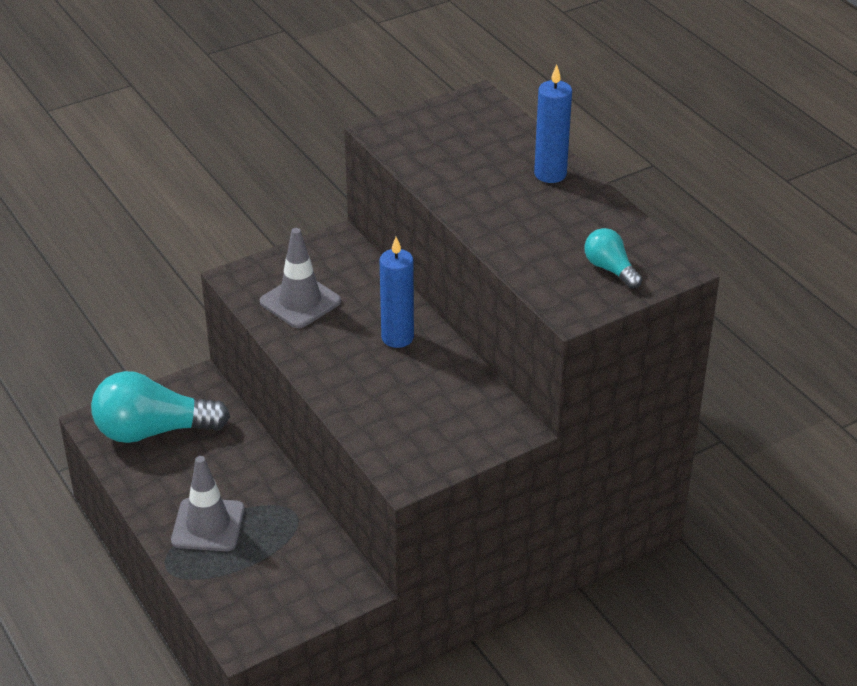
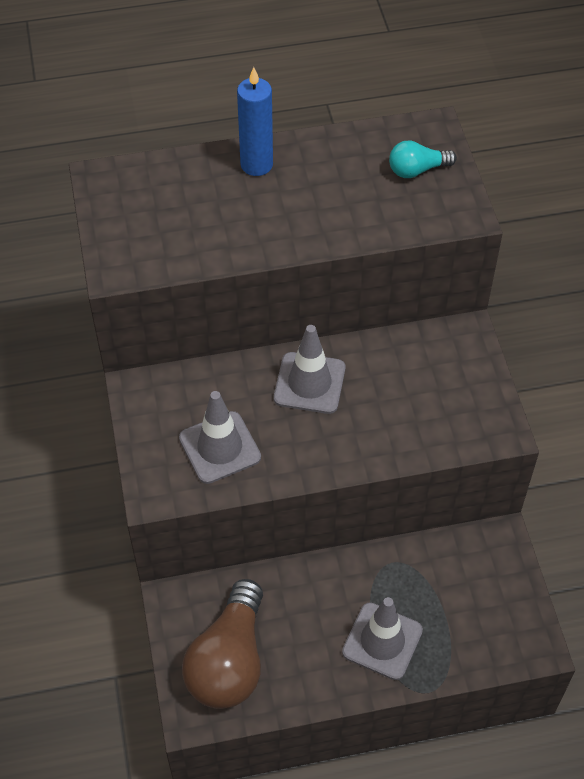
camera: 70 degrees left, 15 degrees up
turquoise light bulb [91,371,230,443] -> brown light bulb [182,579,263,709]
blue candle [379,237,414,348] -> grey traffic cone [274,325,346,414]

